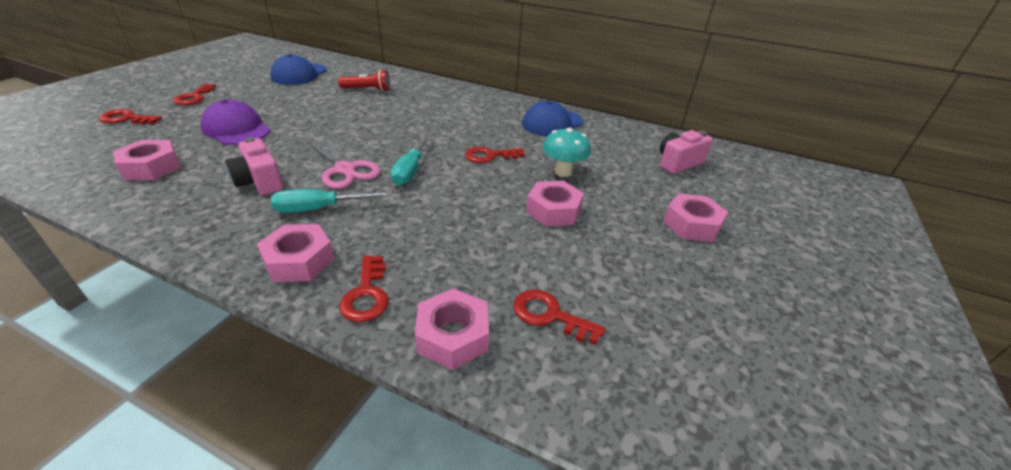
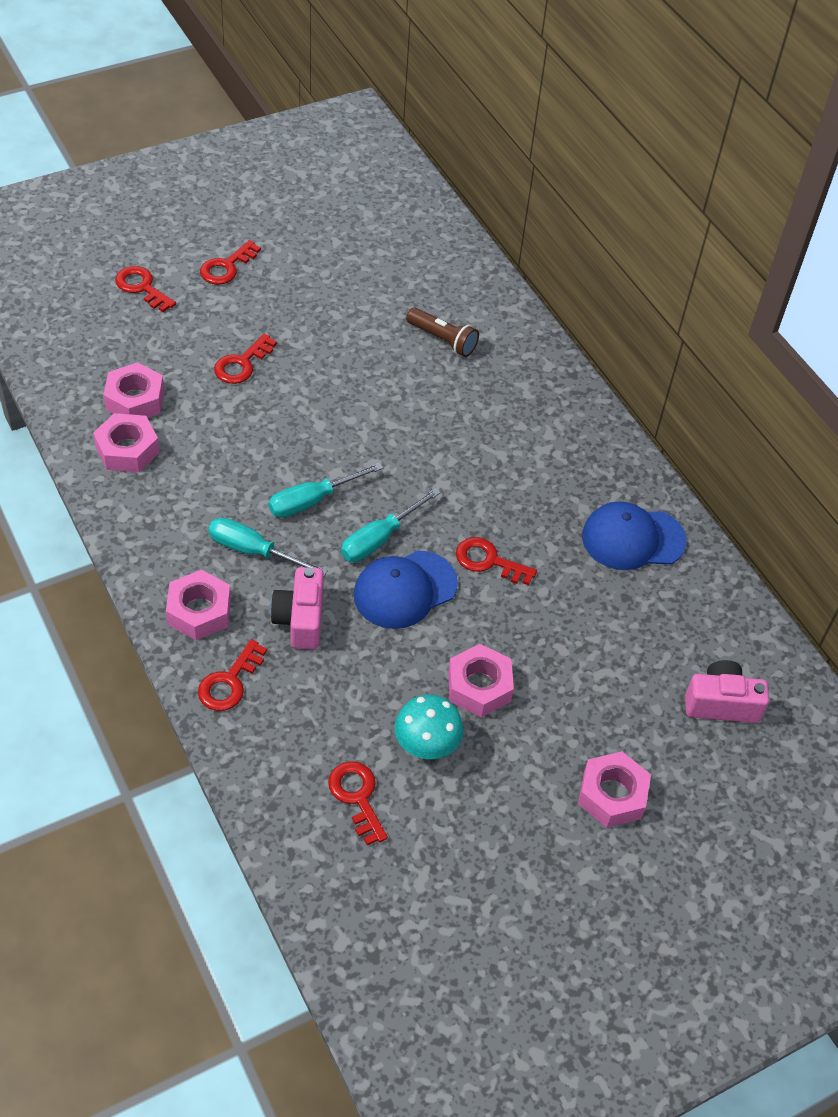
camera: 35 degrees right, 15 degrees up
purple cap [201,99,270,145] -> red key [214,334,277,384]
pink camera [225,137,283,195] -> pink camera moved to [270,567,324,649]
blue cap [270,54,327,85] -> blue cap moved to [353,550,458,629]
pink scissors [307,137,381,189] -> turquoise screwdriver [268,463,384,518]
red flashlight [338,70,390,92] -> brown flashlight [406,307,479,357]
pink nut [415,288,489,370] -> pink nut moved to [93,413,160,472]
turquoise mushroom [543,127,591,177] -> turquoise mushroom moved to [395,695,464,759]

